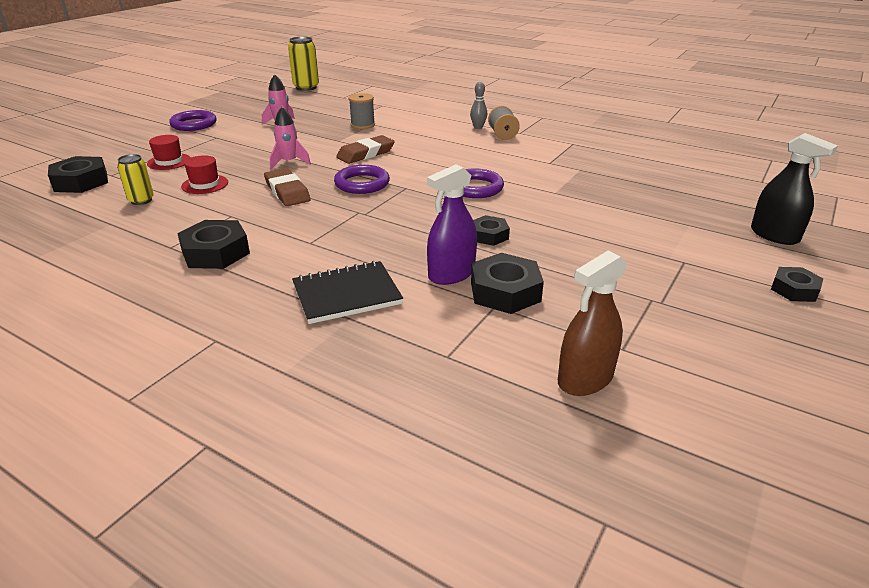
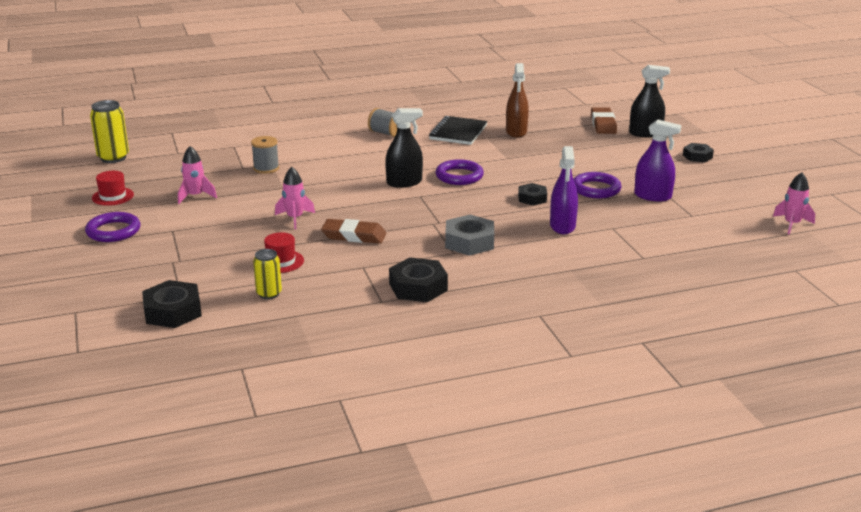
camera: 50 degrees left, 5 degrees down
red hat [147,135,191,170] -> red hat moved to [92,171,134,206]
black notebook [292,261,403,324] -> black notebook moved to [429,116,487,145]
purple ring [334,165,390,194] -> purple ring moved to [573,172,622,198]
brown eraser [336,135,395,164] -> brown eraser moved to [591,107,617,134]
grey bowling pin [470,82,487,129] -> none
black nut [471,253,544,314] -> none
brown spray bottle [558,250,627,396] -> brown spray bottle moved to [506,63,529,138]
none -> black spray bottle [385,108,423,188]
none -> grey nut [445,215,494,256]
none -> purple spray bottle [634,119,682,201]
none -> pink rocket [773,172,815,235]

